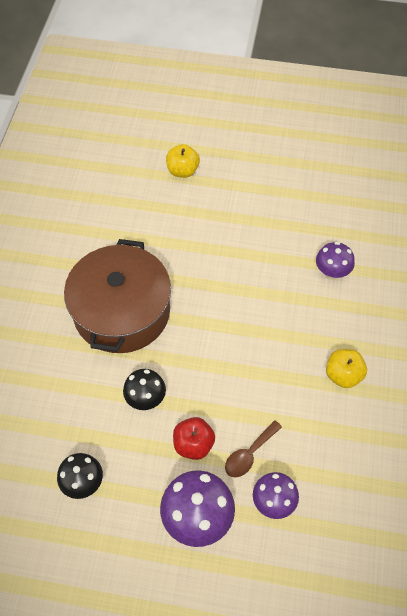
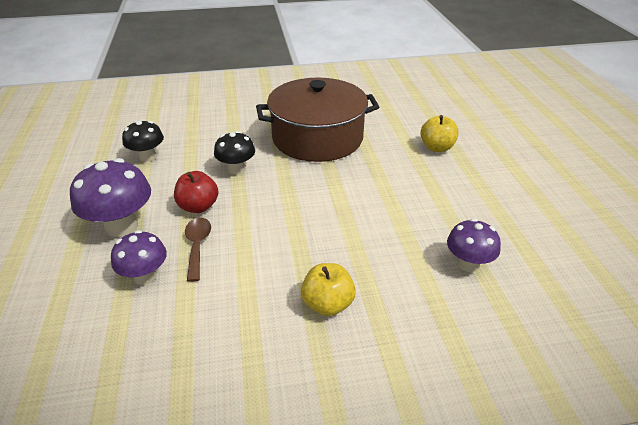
camera: 70 degrees right, 20 degrees down
yellow apple [166,144,200,178] -> yellow apple moved to [420,115,459,152]
brown spoon [225,420,282,478] -> brown spoon turned 60 degrees clockwise [185,217,211,282]

